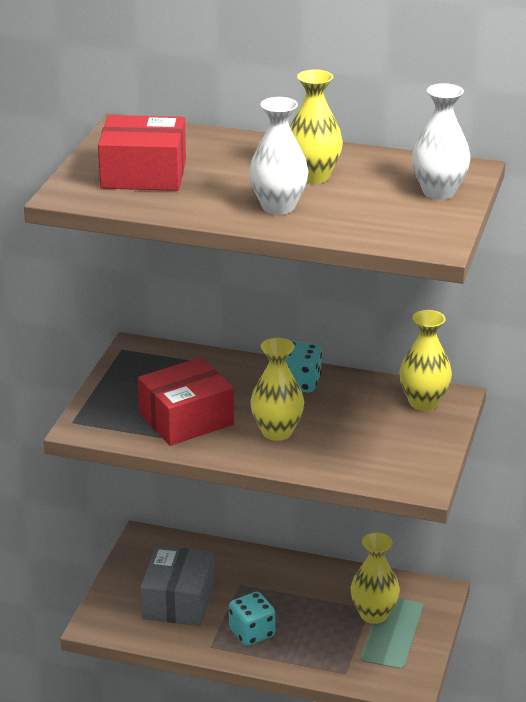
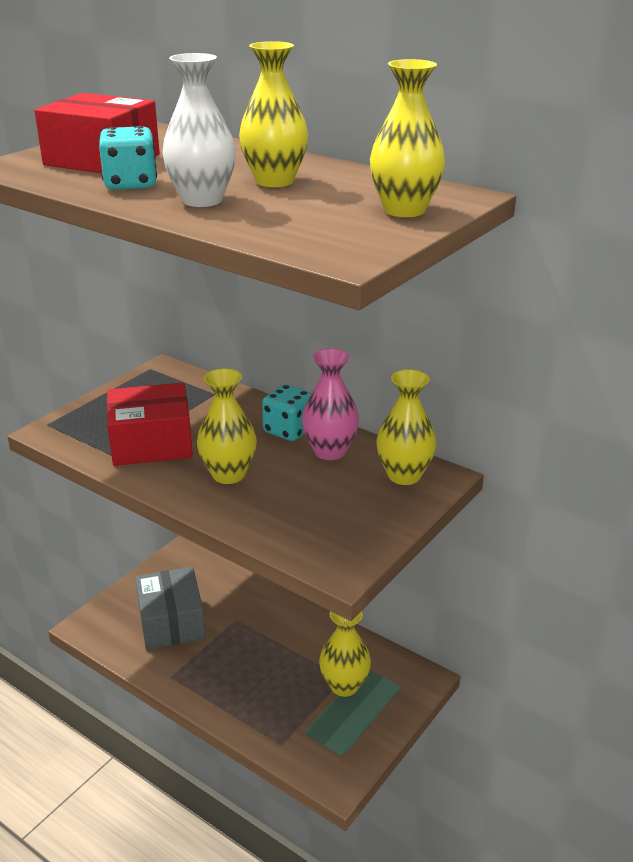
camera: 20 degrees right, 0 degrees up
grey box [141,545,215,626] -> grey box turned 45 degrees counterclockwise [135,567,206,650]
turquoise dice [229,592,275,646] -> turquoise dice moved to [99,126,157,190]
white vase [412,83,470,200] -> yellow vase [370,59,445,217]
none -> pink vase [302,348,359,460]

